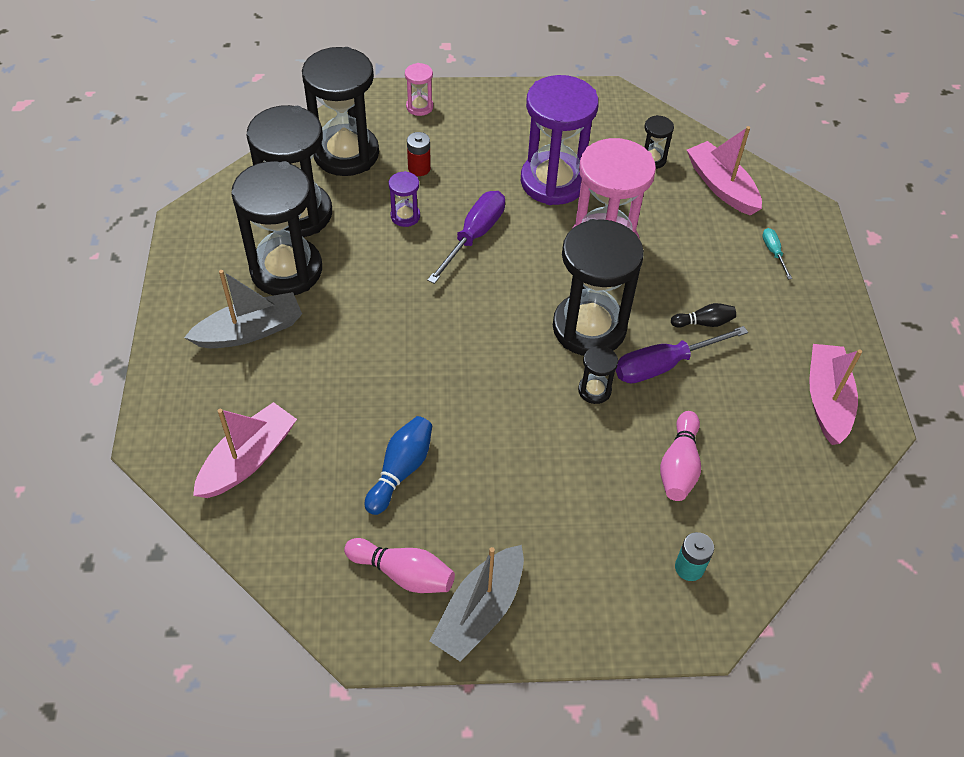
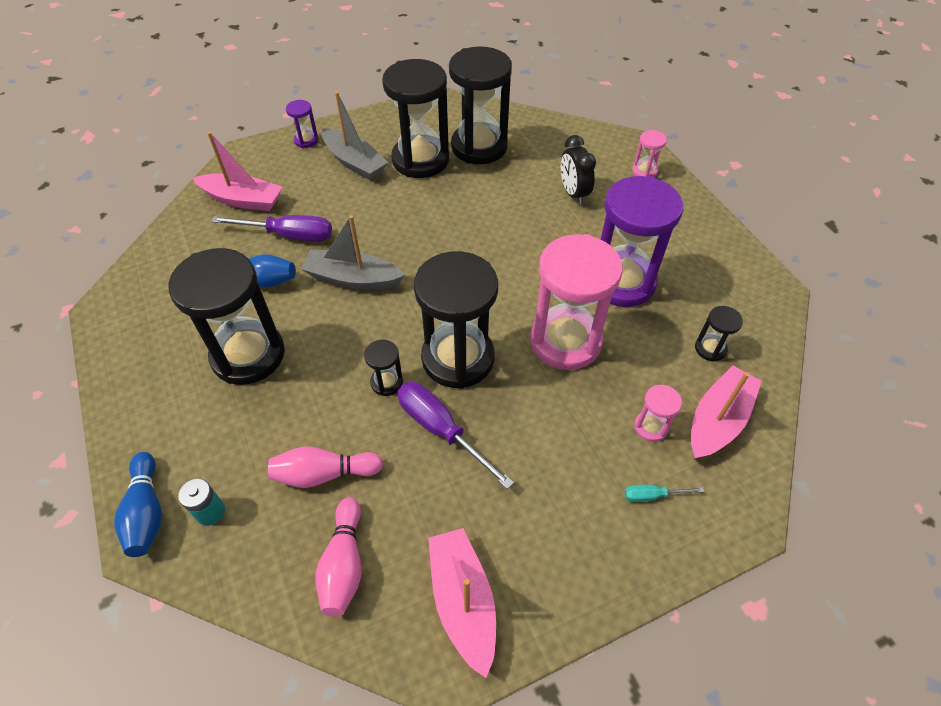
camera: 70 degrees right, 0 degrees up
black hourglass [302,47,379,176] -> black hourglass moved to [169,248,285,385]
pink bowling pin [344,538,455,593] -> pink bowling pin moved to [315,497,362,617]
purple hourglass [389,171,420,227] -> purple hourglass moved to [286,100,318,148]
red battery [407,132,431,176] -> black clock [561,135,596,205]
purple screwdriver [427,191,505,284] -> purple screwdriver moved to [211,215,332,242]
grey boat [430,545,524,662] -> grey boat moved to [301,215,405,290]
black bowling pin [671,303,736,327] -> none
turquoise screwdriver [762,228,792,279] -> turquoise screwdriver turned 150 degrees counterclockwise [625,485,704,502]
pink boat [809,344,862,445] -> pink boat turned 90 degrees counterclockwise [428,528,496,678]
none -> blue bowling pin [114,452,162,557]
none -> pink hourglass [634,385,682,442]

